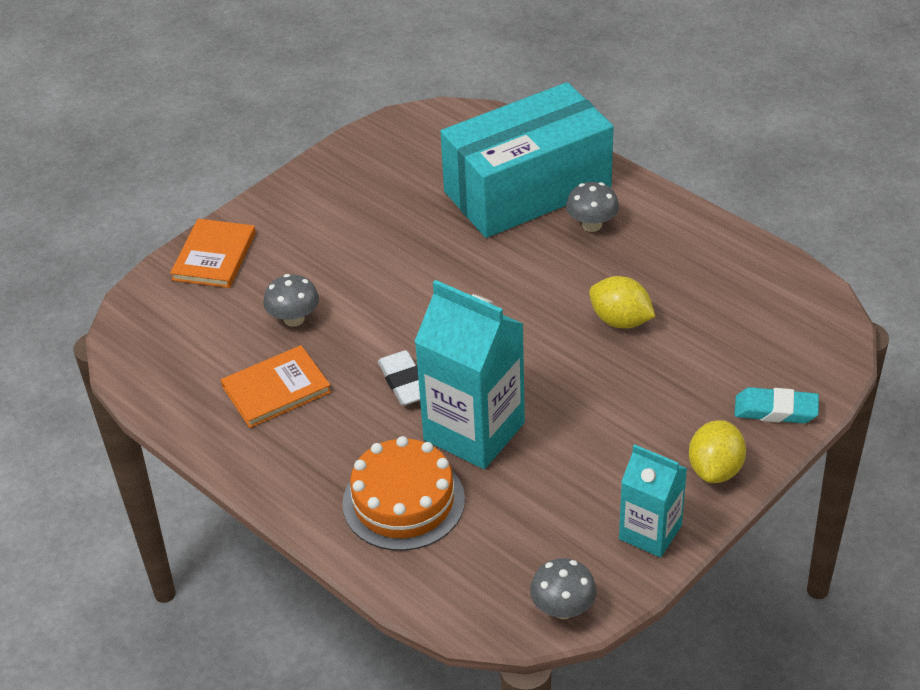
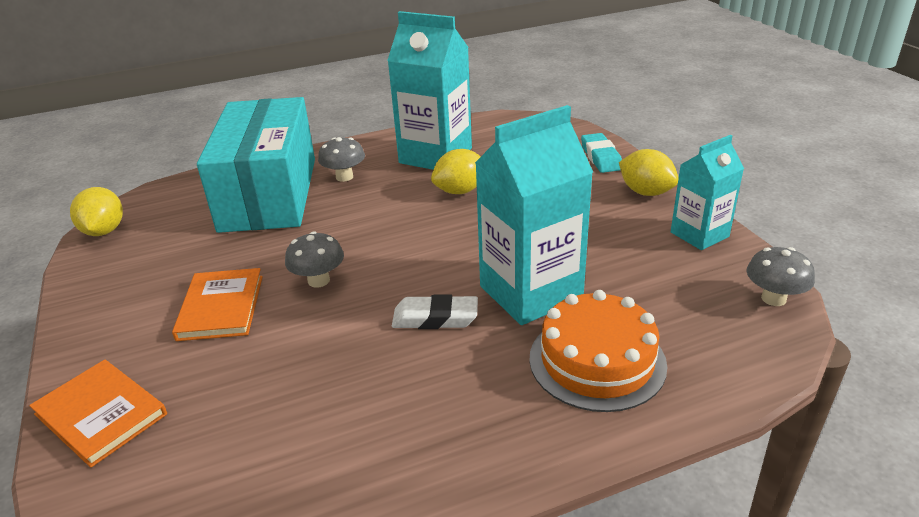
camera: 65 degrees left, 10 degrees down
orange book [221,345,331,428] -> orange book moved to [172,268,263,341]
grey mushroom [263,274,319,327] -> grey mushroom moved to [285,231,344,288]
turquoise eraser [735,387,819,423] -> turquoise eraser turned 45 degrees counterclockwise [581,133,622,173]
none -> yellow lemon [70,187,123,236]
none -> turquoise carton [387,11,472,170]

